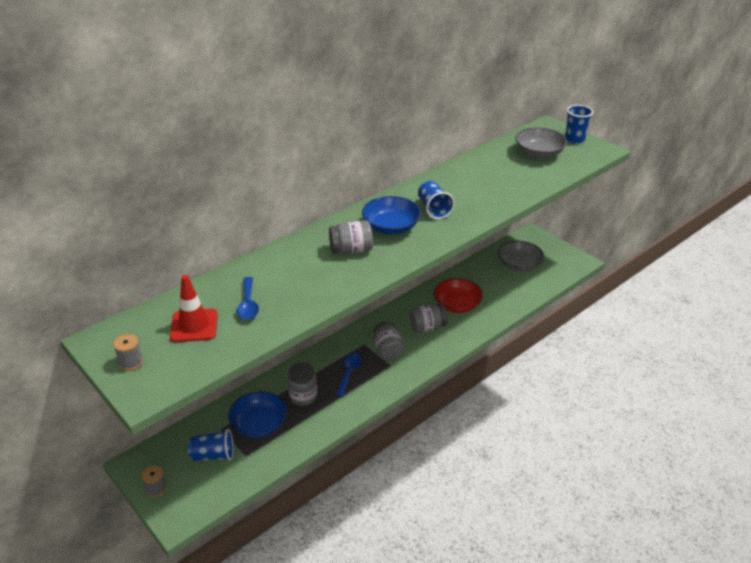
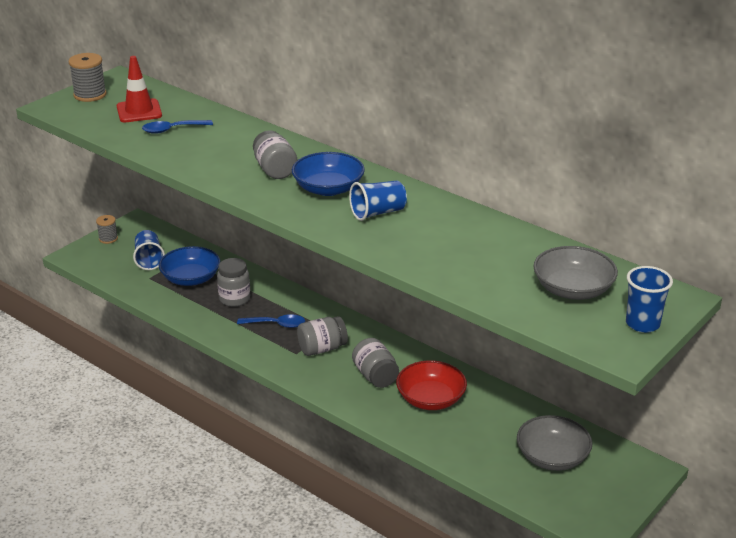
camera: 80 degrees right, 5 degrees down
grey spool [113,334,143,371] -> grey spool [69,53,106,102], size x1.58

